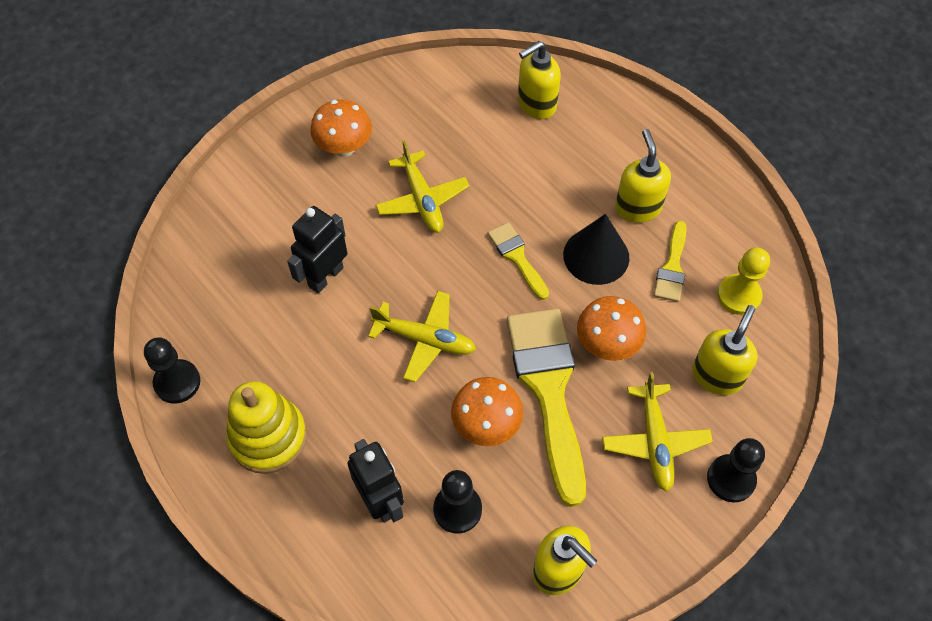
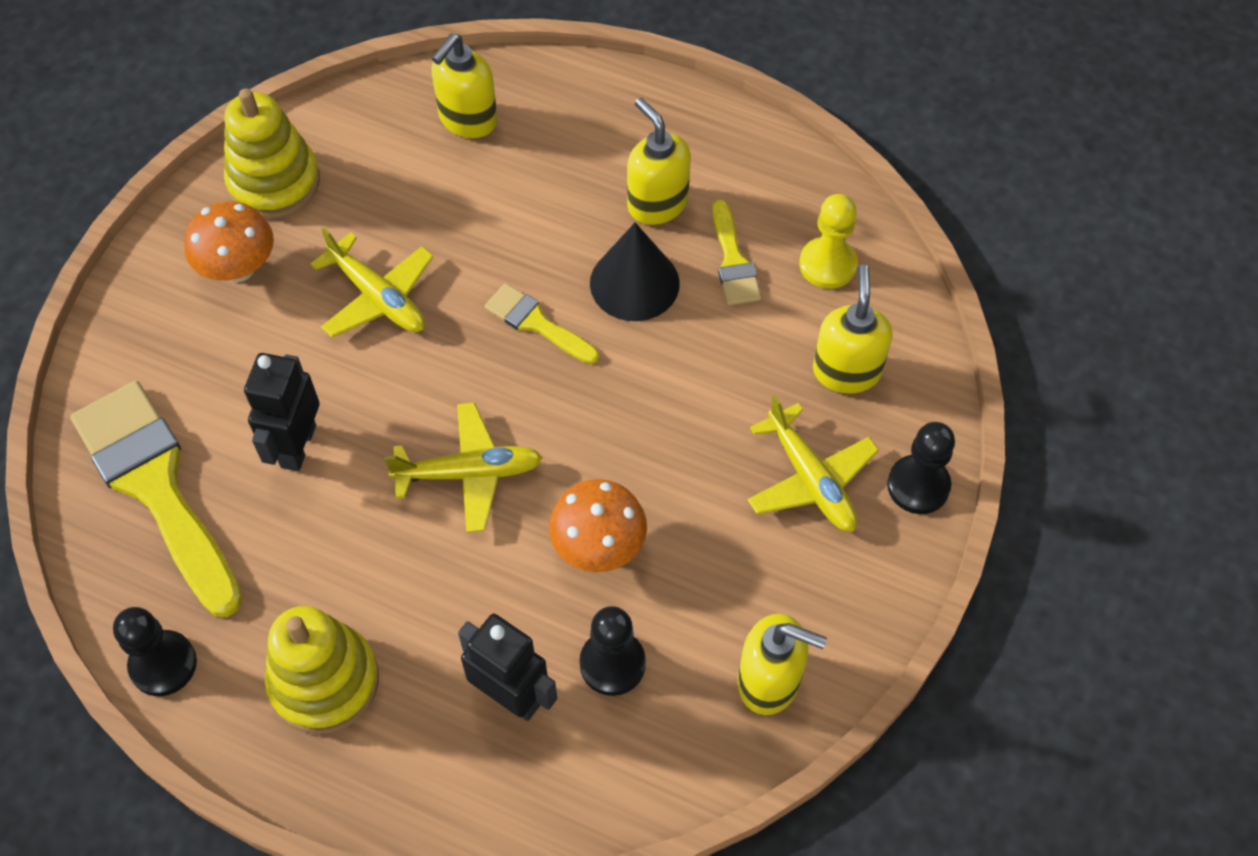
camera: 25 degrees left, 0 degrees up
yellow brush [507,308,586,507] -> yellow brush moved to [70,381,243,617]
orange mushroom [577,296,646,361] -> none
none -> yellow stacking toy [224,88,320,219]

